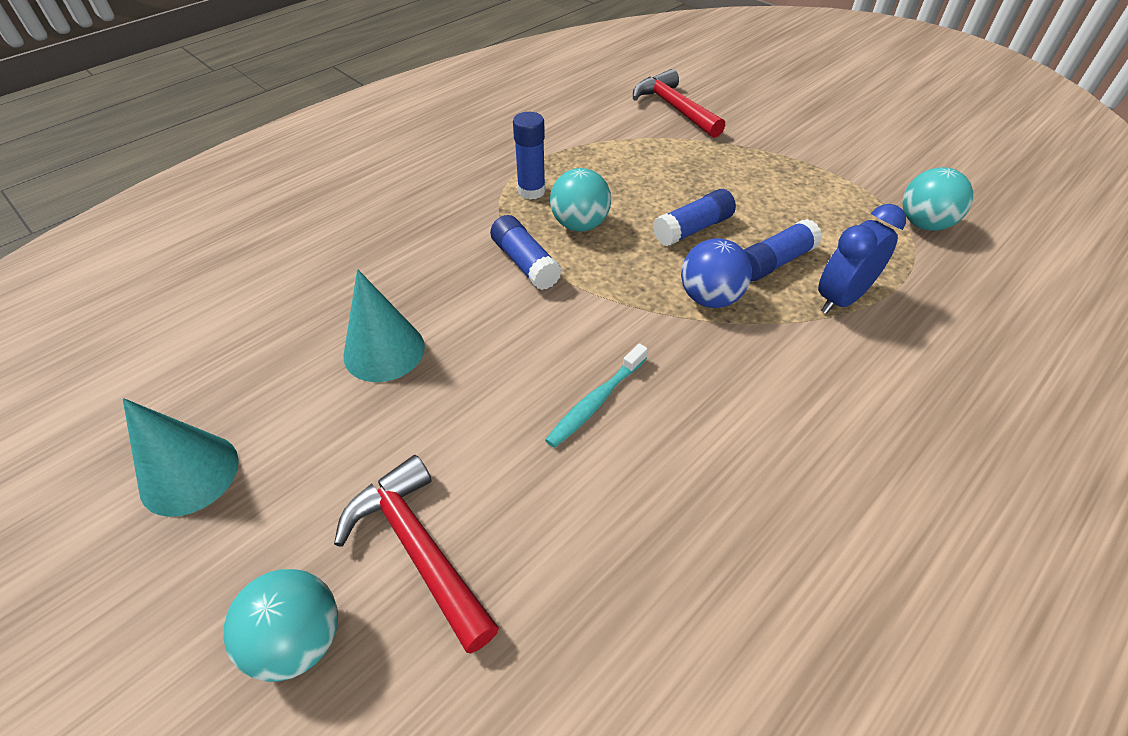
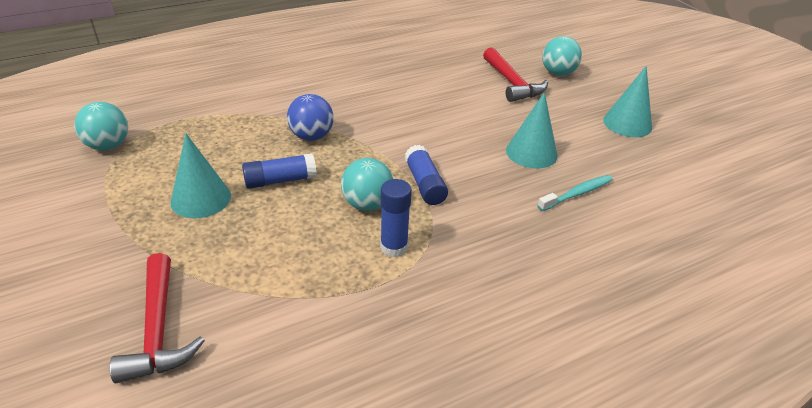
camera: 165 degrees left, 10 degrees down
turquoise toothbrush [545,343,648,448] -> turquoise toothbrush moved to [537,175,613,211]
blue glue stick [744,219,822,281] -> none
blue clock [818,204,906,314] -> none
none -> turquoise cone [170,134,231,218]

